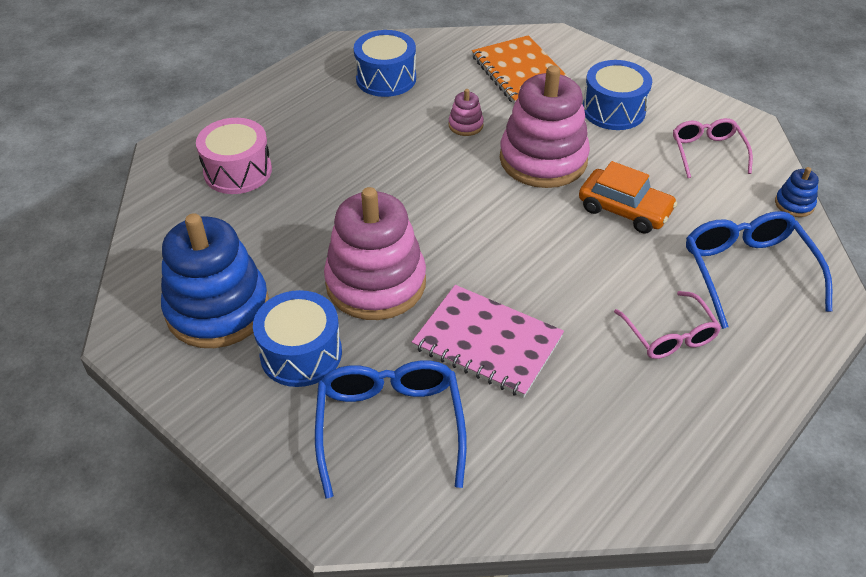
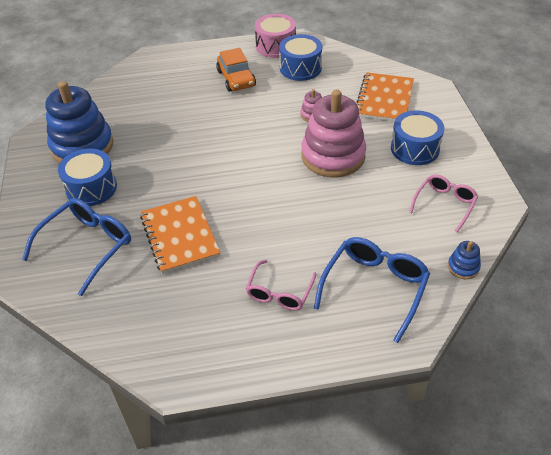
camera: 40 degrees right, 0 degrees up
pink drum [196,118,272,194] -> pink drum moved to [255,14,296,58]
pink stacking toy [324,187,426,320] -> none
pink notebook [412,285,564,398] -> orange notebook [140,196,221,274]
orange car [579,161,678,234] -> orange car moved to [216,48,256,92]

